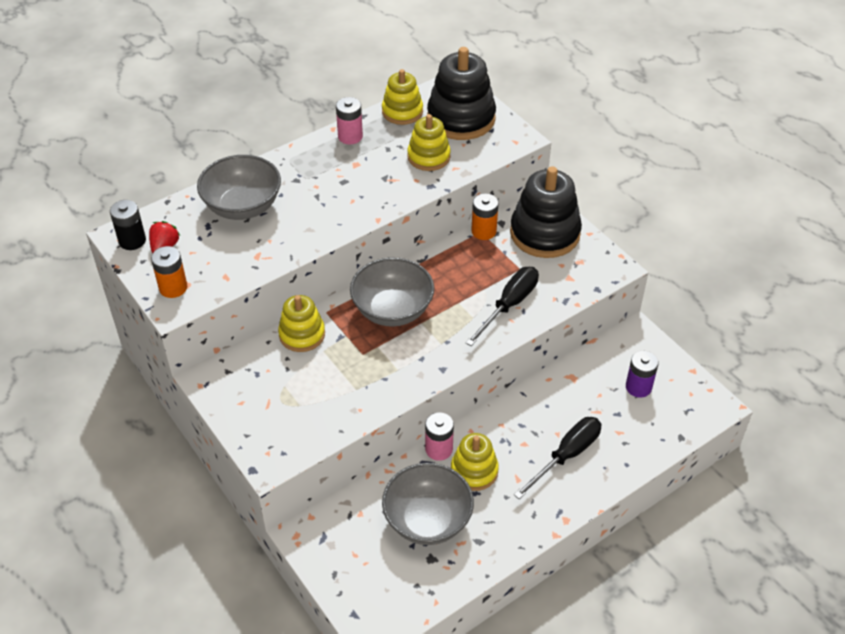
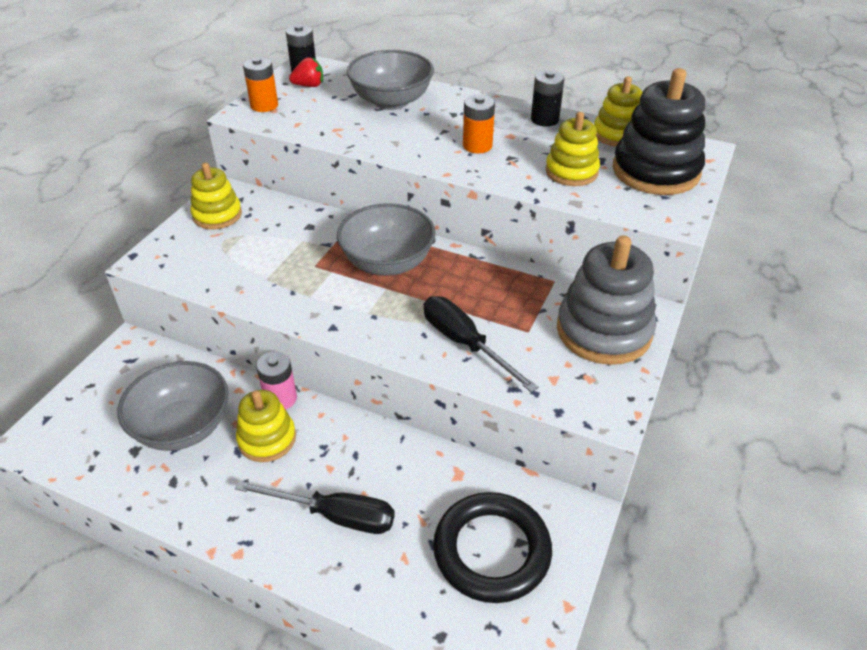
camera: 60 degrees right, 5 degrees down
yellow stacking toy [278,295,325,352] -> yellow stacking toy moved to [191,163,242,229]
pink battery [336,97,363,144] -> black battery [531,70,564,127]
black screwdriver [465,267,539,346] -> black screwdriver turned 135 degrees counterclockwise [424,296,538,393]
orange battery [471,193,499,240] -> orange battery moved to [463,95,495,154]
black stacking toy [510,166,582,258] -> grey stacking toy [557,236,656,365]
purple battery [626,351,659,398] -> black ring [433,492,552,603]

